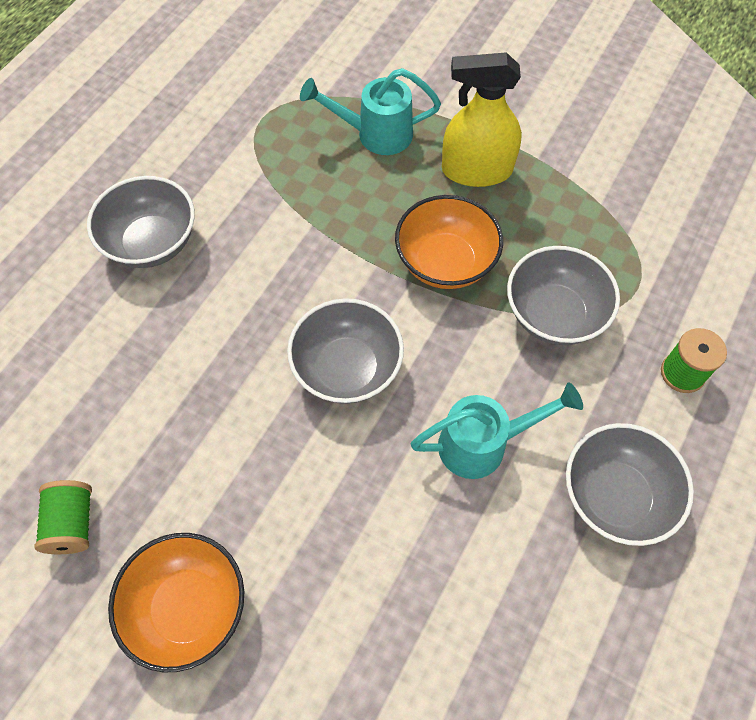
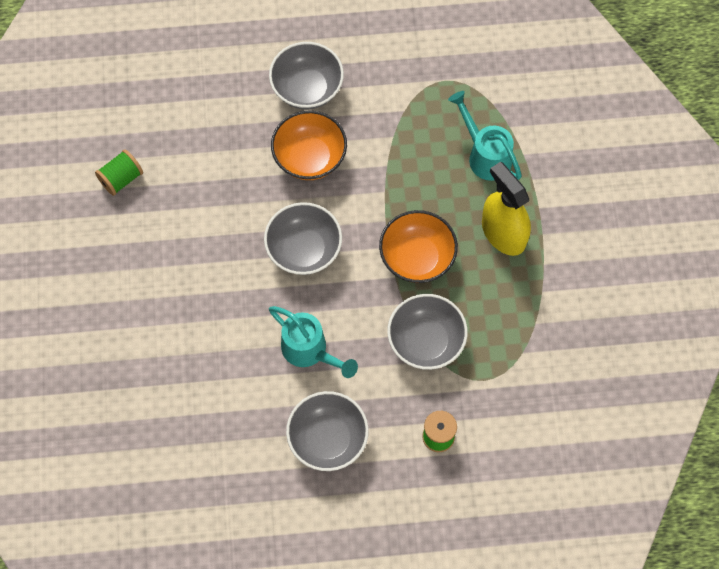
camera: 55 degrees right, 5 degrees up
orange bowl [108,533,244,672] -> orange bowl moved to [271,110,347,180]

